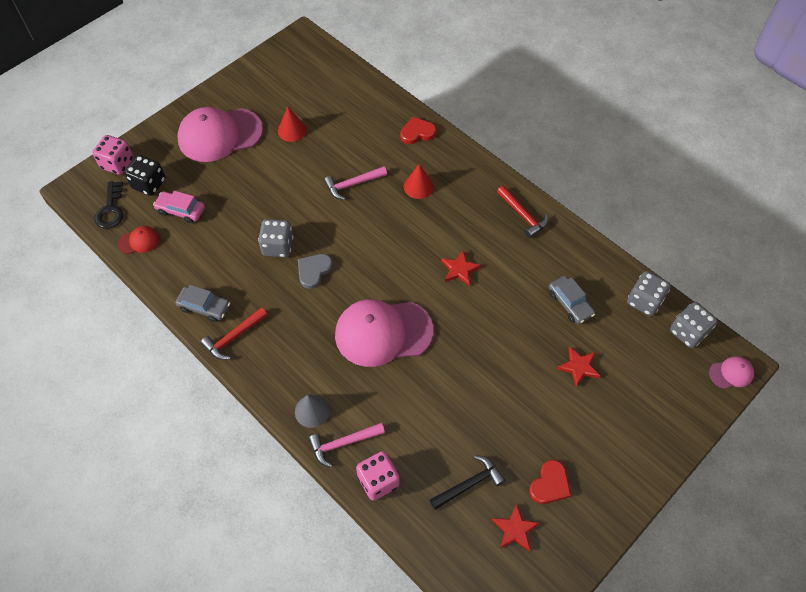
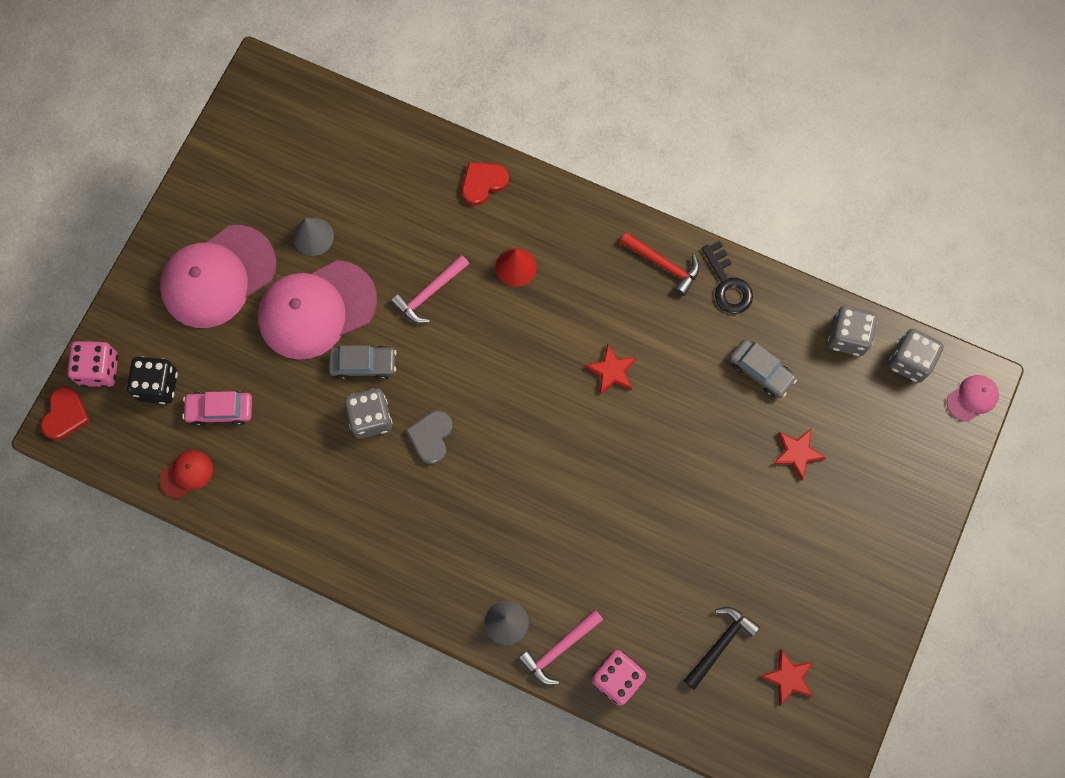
camera: 20 degrees left, 15 degrees up
black key [94,181,123,229] -> black key moved to [701,241,753,314]
grey car [175,285,230,322] -> grey car moved to [328,345,397,380]
red hammer [201,307,267,360] -> none
red cone [278,107,306,142] -> grey cone [293,218,334,256]
pink cap [335,299,433,367] -> pink cap moved to [258,260,377,360]
red heart [529,460,571,504] -> red heart moved to [41,387,90,440]

